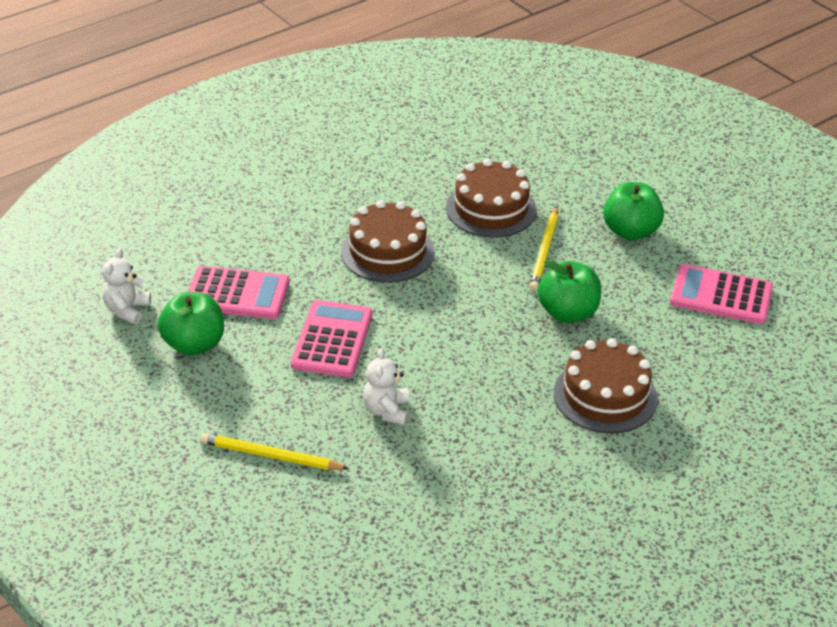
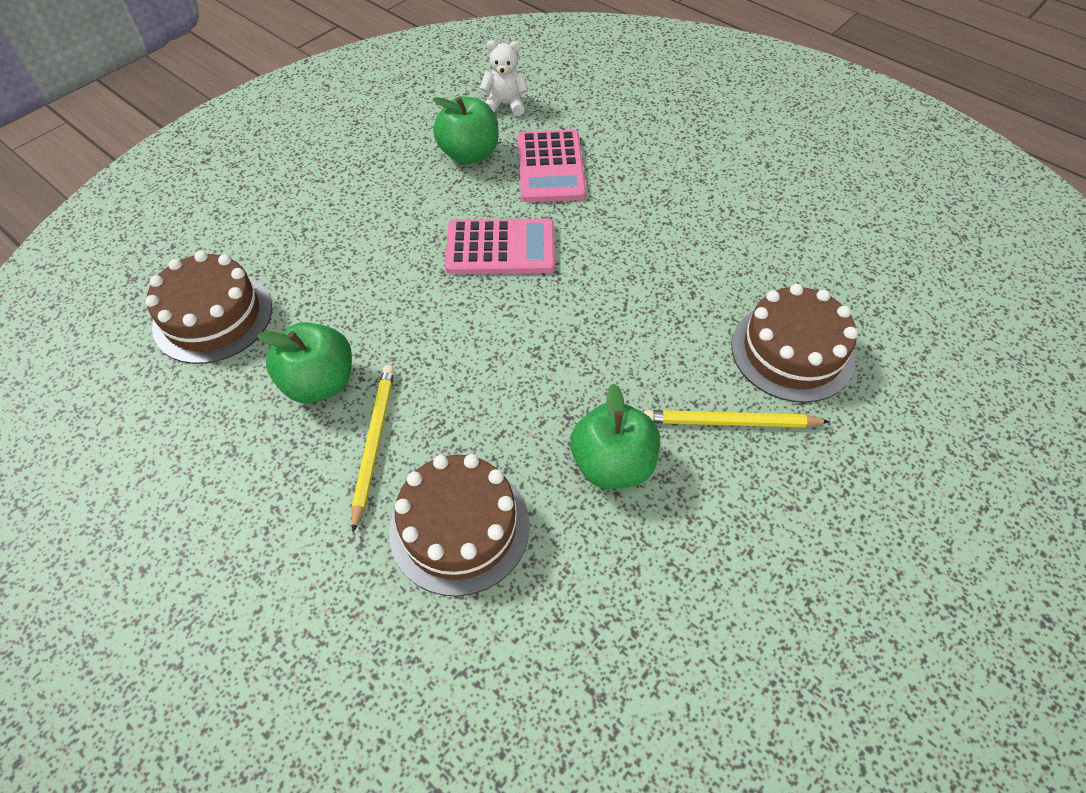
camera: 80 degrees right, 15 degrees up
yellow pencil [200,433,349,470] -> yellow pencil moved to [352,365,395,533]
brown cake [341,200,435,283] -> brown cake moved to [145,251,272,364]
white teddy bear [363,348,409,426] -> none
green apple [603,182,664,241] -> green apple moved to [257,322,352,403]
pink calculator [670,264,773,324] -> none

